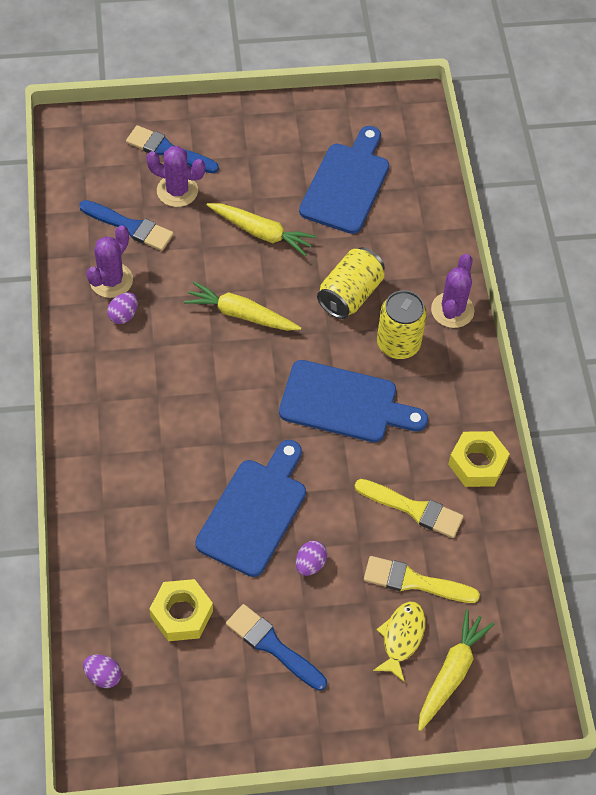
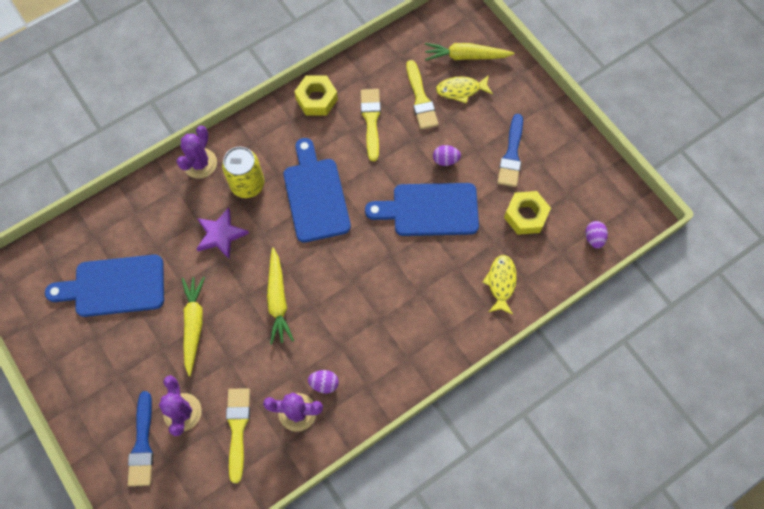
camera: 115 degrees left, 10 degrees up
blue brush [79,200,174,251] -> yellow brush [226,388,250,483]
yellow can [317,247,385,319] -> purple star [197,208,249,259]
purple cactus [431,254,474,328] -> purple cactus turned 60 degrees counterclockwise [177,125,217,179]
none -> yellow fish [483,255,517,315]

